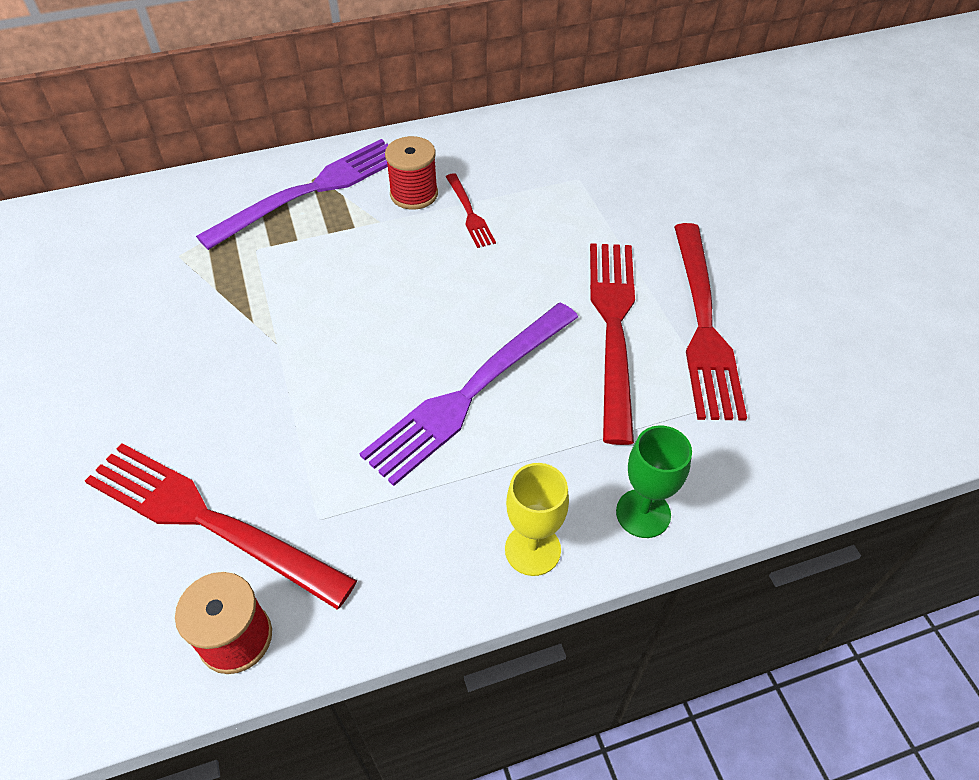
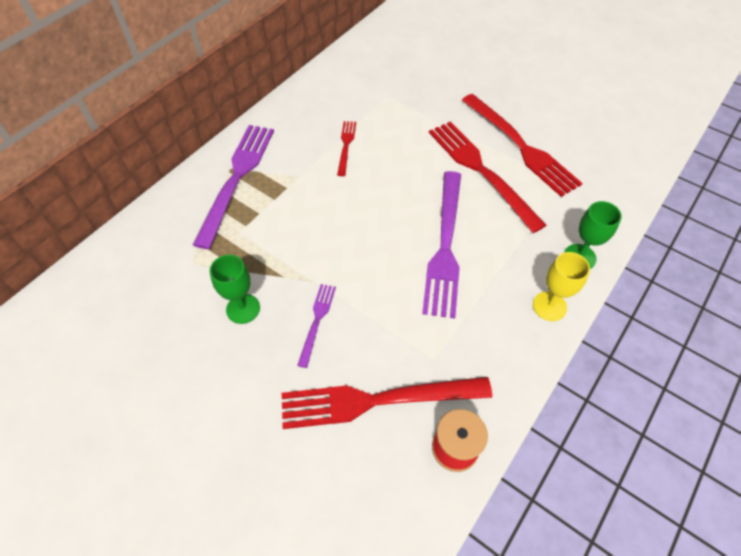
camera: 35 degrees left, 5 degrees up
red spool [385,136,438,210] -> none
red fork [446,173,496,248] -> red fork turned 120 degrees counterclockwise [337,121,356,176]
none -> green goblet [210,255,260,324]
none -> purple fork [297,284,336,368]

